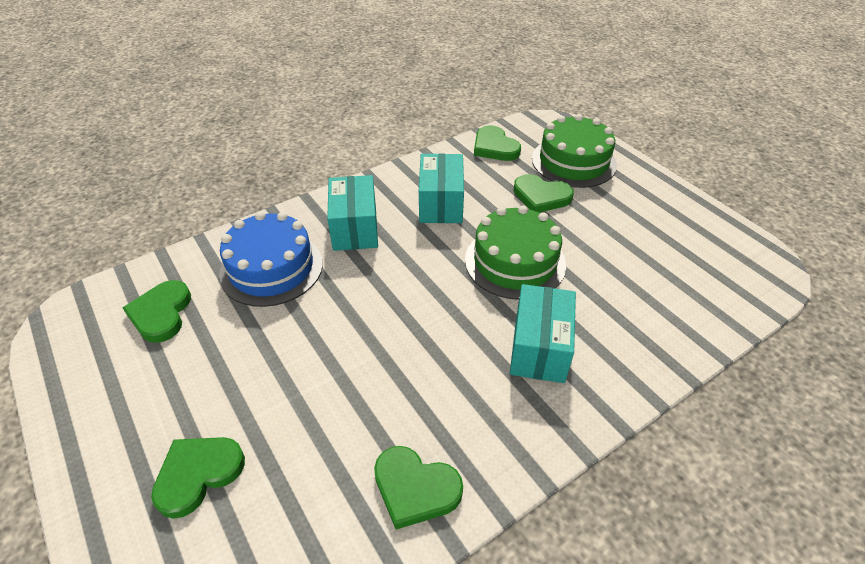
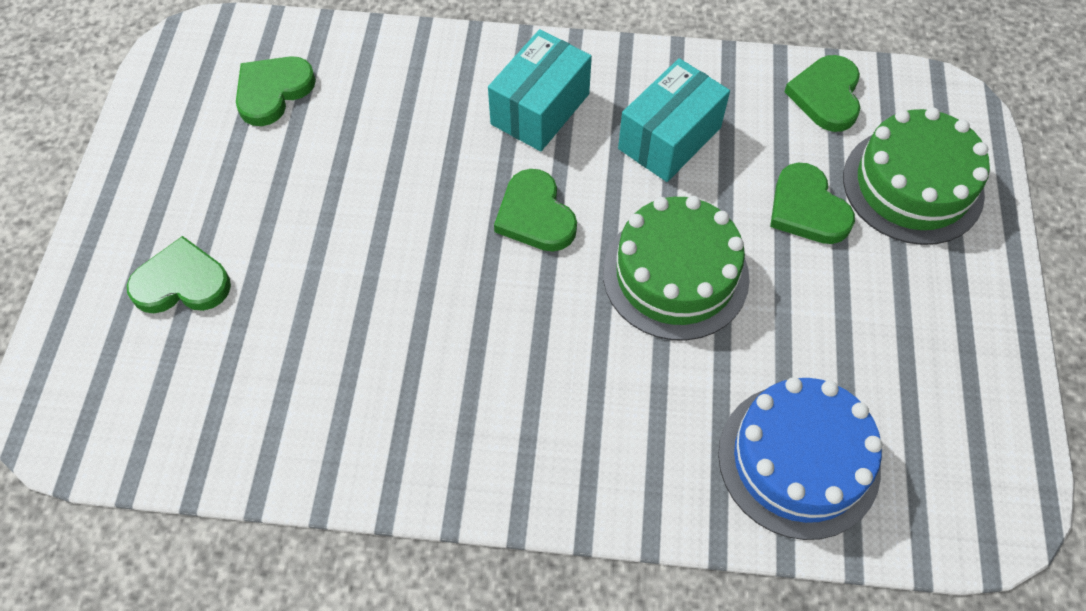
camera: 40 degrees right, 15 degrees up
blue cake [219,212,323,307] -> blue cake moved to [718,377,882,540]
green heart [374,446,463,529] -> green heart moved to [494,169,577,251]
turquoise box [510,284,576,383] -> none

